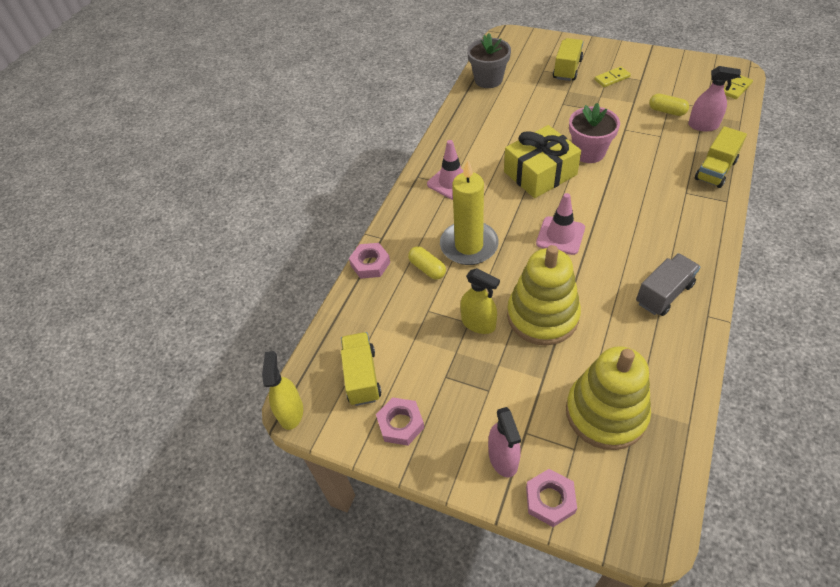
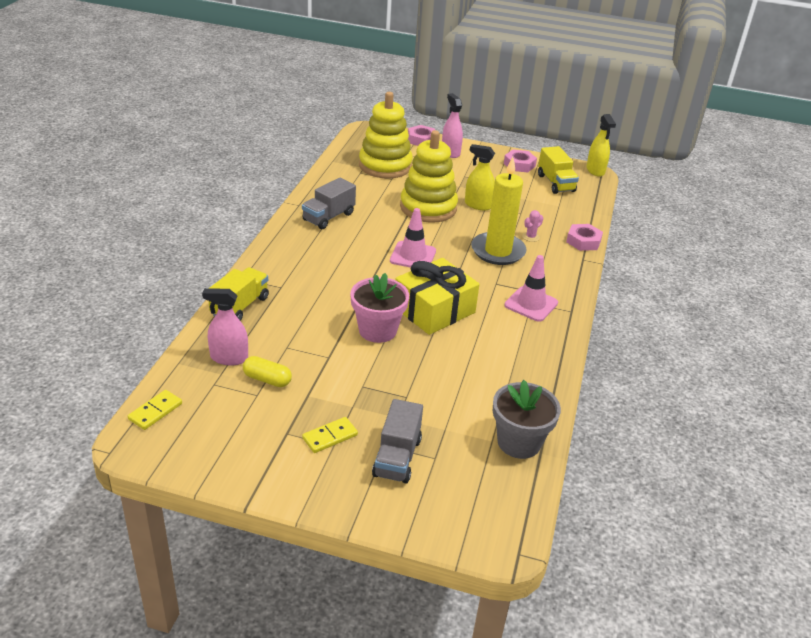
camera: 165 degrees right, 15 degrees down
yellow capsule [408,246,446,280] -> pink cactus [522,210,543,242]
yellow truck [553,38,583,81] -> grey truck [372,399,423,484]

